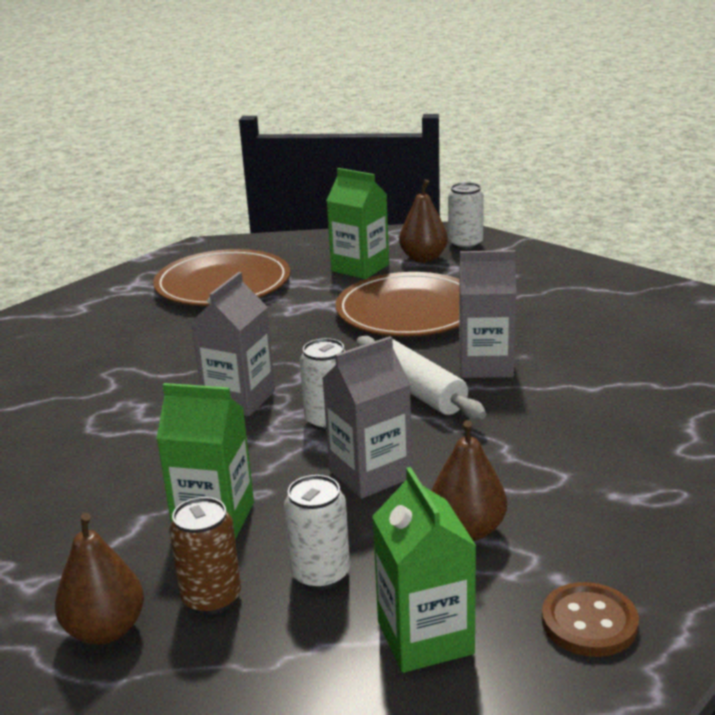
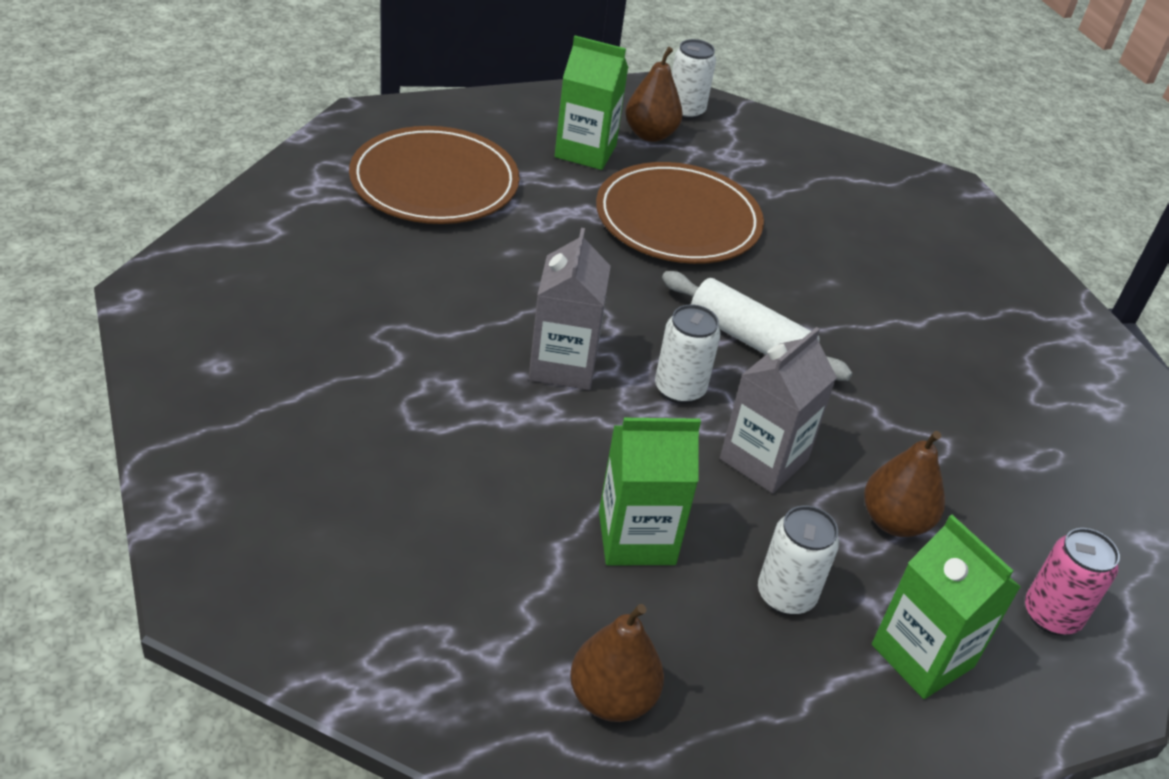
camera: 25 degrees left, 15 degrees up
brown can [169,497,241,615] -> none
grey carton [459,250,516,378] -> none
brown button [542,582,639,657] -> pink can [1025,528,1120,635]

